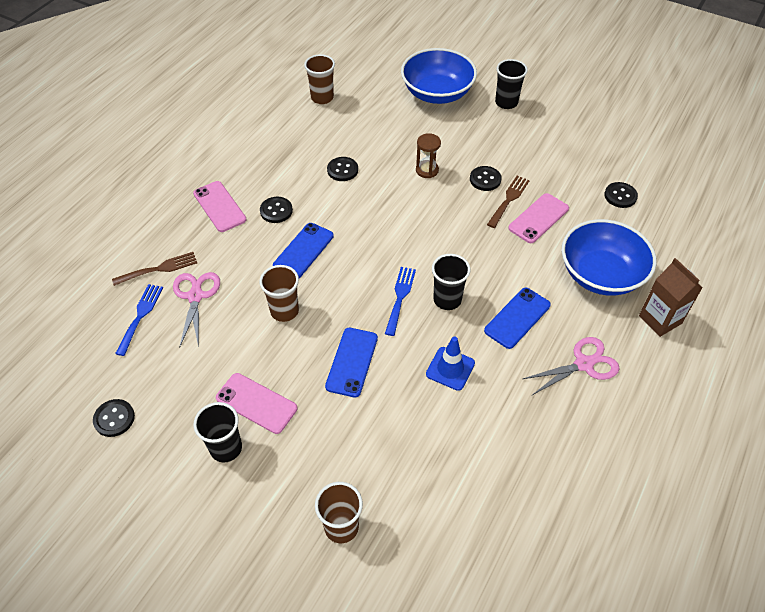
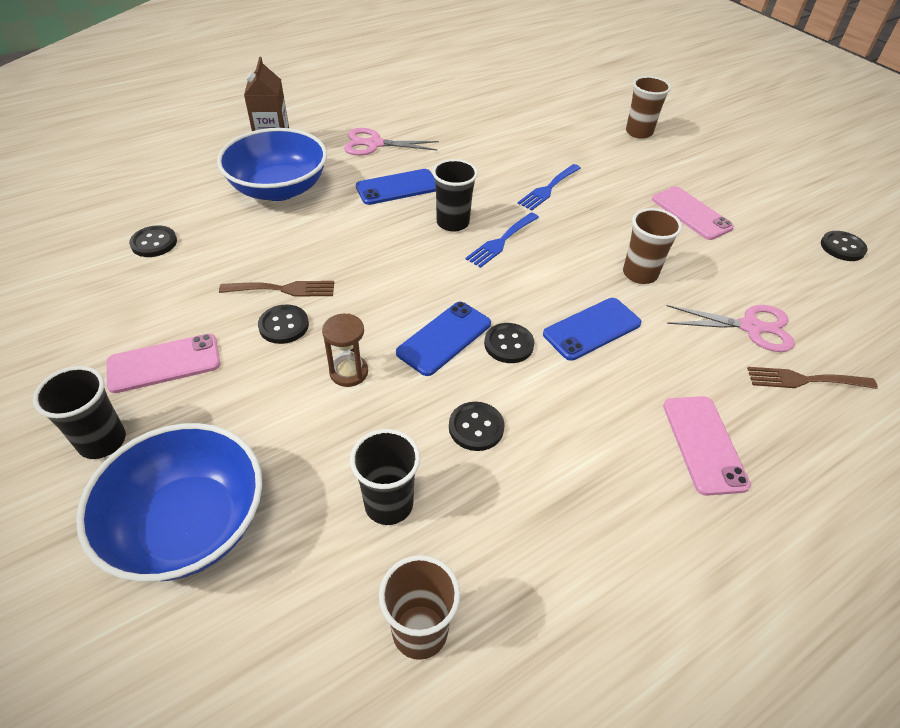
camera: 155 degrees left, 5 degrees down
blue fork [115,284,163,356] -> blue fork moved to [517,164,581,211]
pink scissors [173,272,220,348] -> pink scissors turned 105 degrees counterclockwise [666,305,795,352]
black cup [193,402,242,462] -> black cup moved to [350,429,420,525]
black button [260,197,293,223] -> black button moved to [484,323,534,363]
blue phone [325,328,378,397] -> blue phone moved to [396,302,491,376]
blue traffic cone [426,336,475,391] -> none
brown fork [487,176,530,228] -> brown fork turned 150 degrees counterclockwise [219,281,334,297]
pink phone [508,193,569,243] -> pink phone moved to [106,334,220,393]

